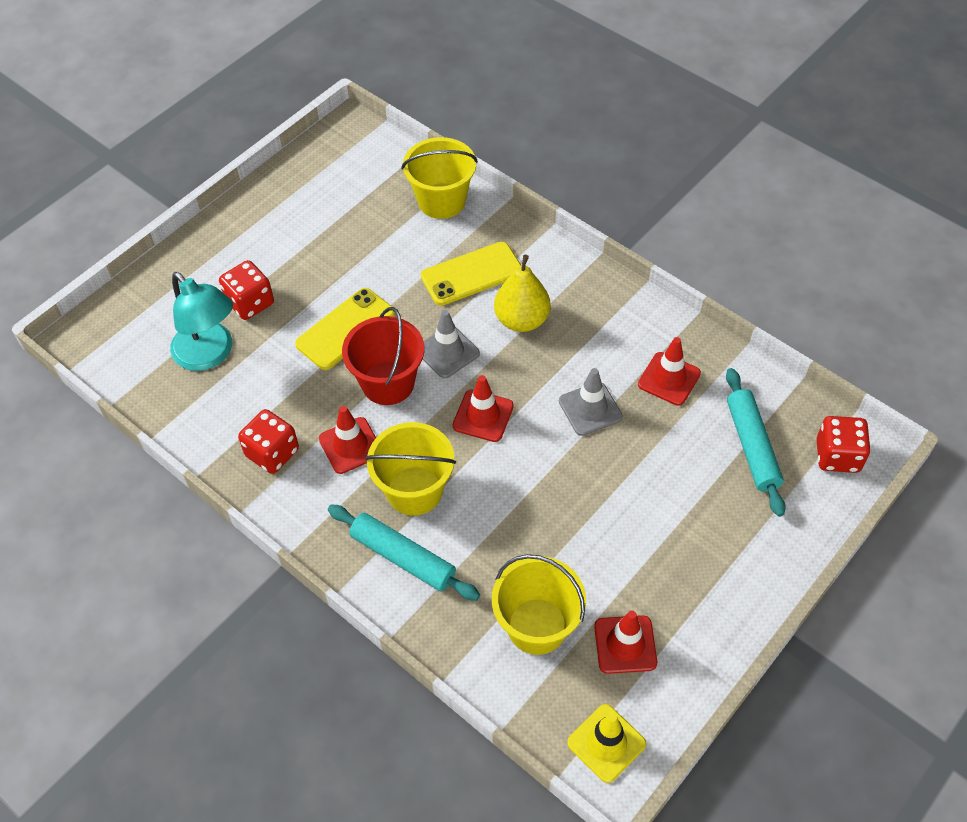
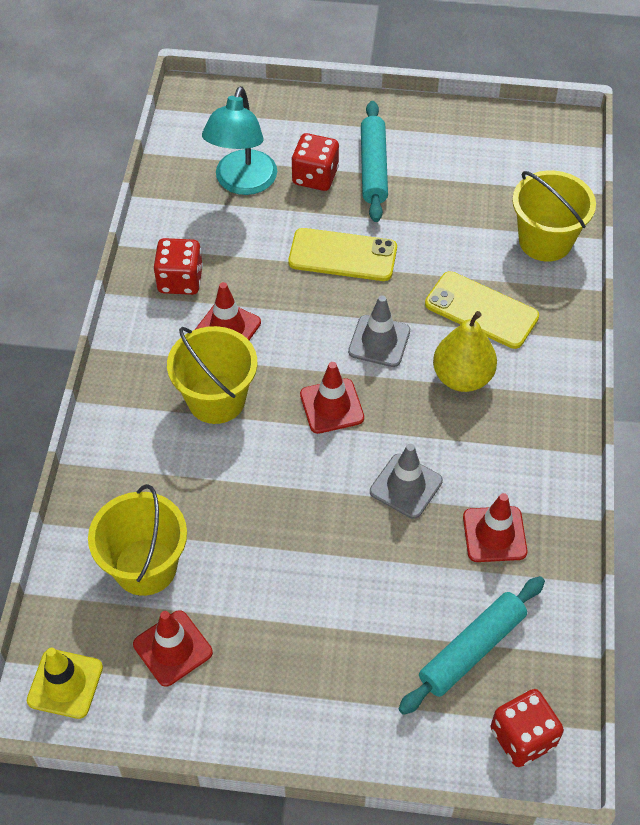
camera: 55 degrees right, 0 degrees up
turquoise rolling pin [328,505,480,601] -> turquoise rolling pin moved to [361,101,388,222]
red bucket [342,307,424,405] -> none

